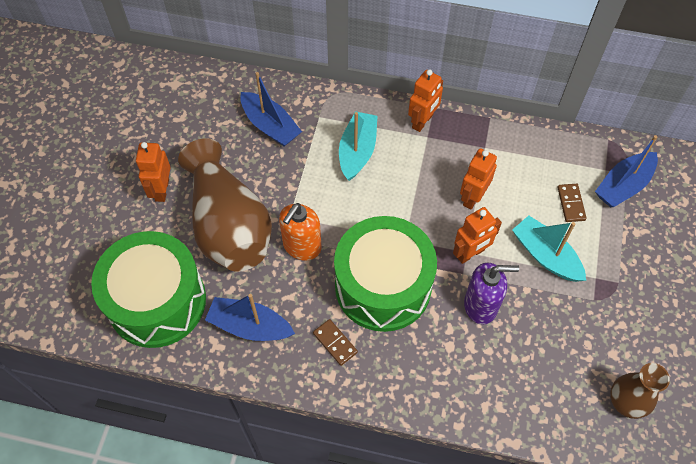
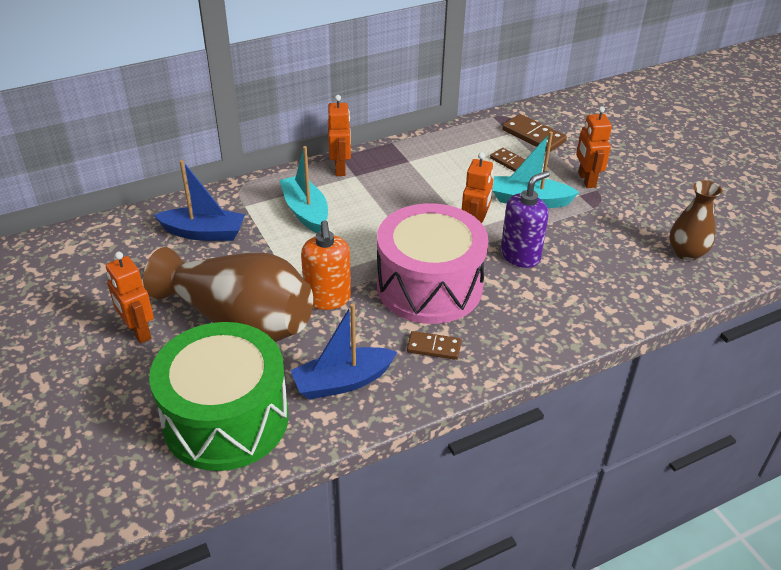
camera: 40 degrees left, 20 degrees down
green drum [334,216,437,332] -> pink drum [377,203,489,324]
orange robot [460,148,497,209] -> orange robot moved to [576,106,612,188]
blue boat [595,135,658,207] -> brown domino [502,114,567,152]

